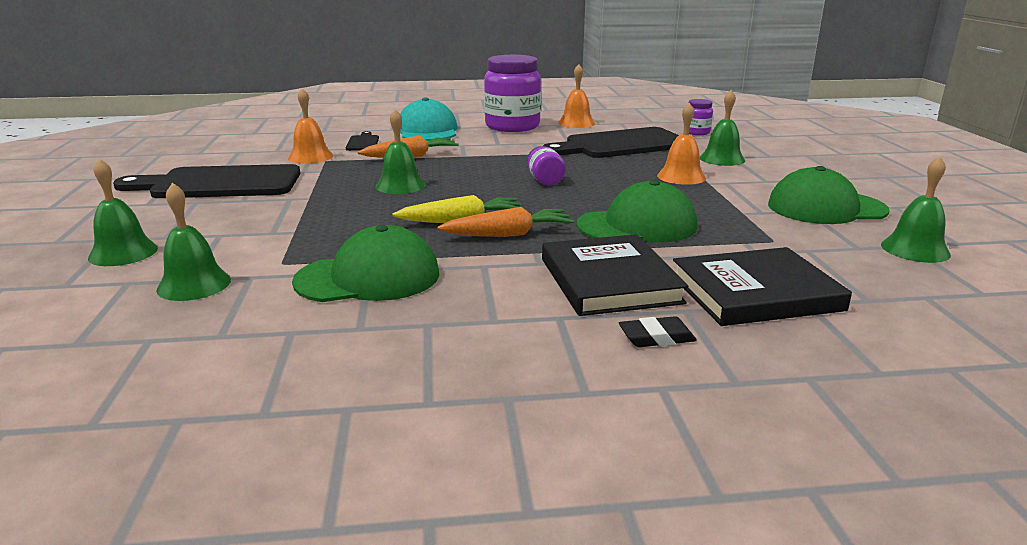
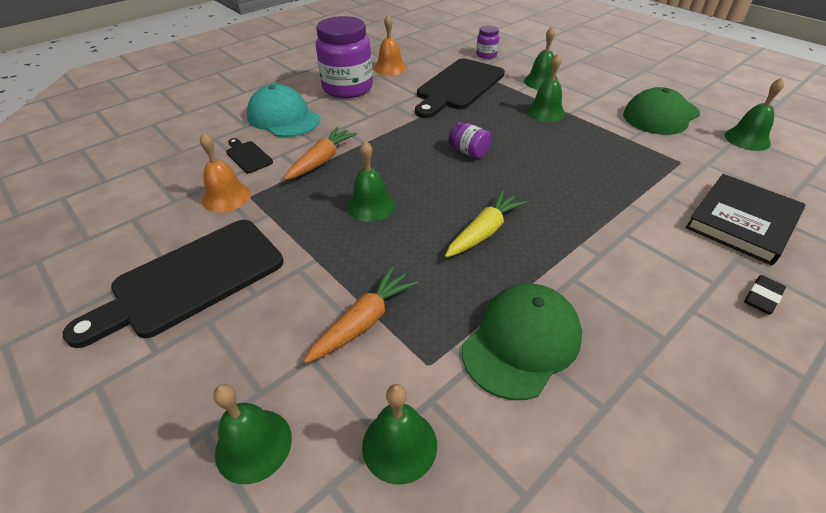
camera: 35 degrees left, 20 degrees up
orange carrot [437,207,574,237] -> orange carrot moved to [304,266,418,364]
black book [542,234,688,316] -> none
green cap [576,180,698,242] -> none
orange bell [657,103,706,185] -> green bell [527,54,565,122]

